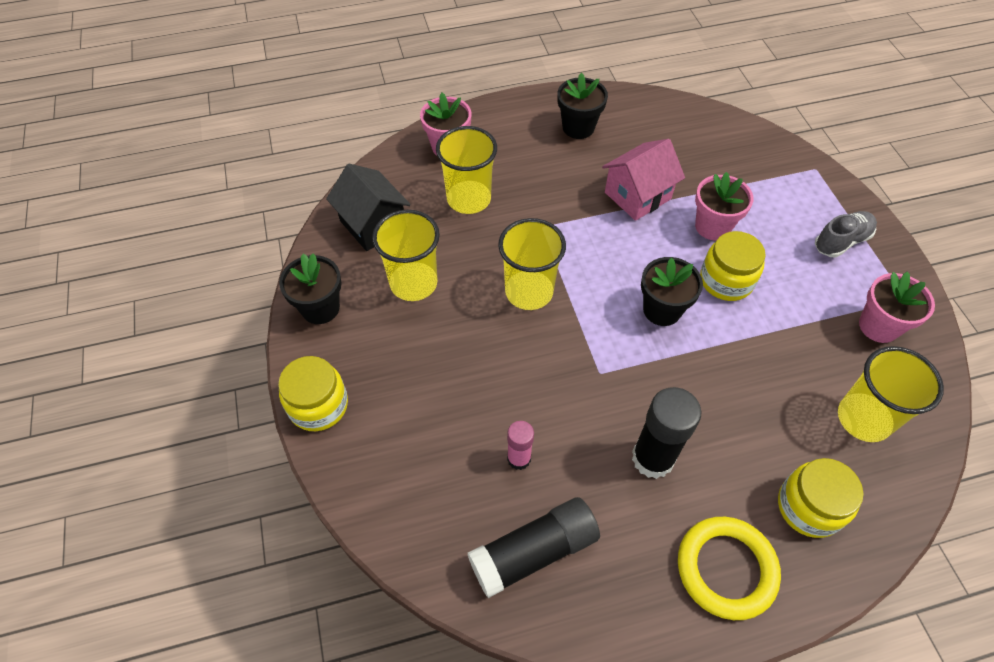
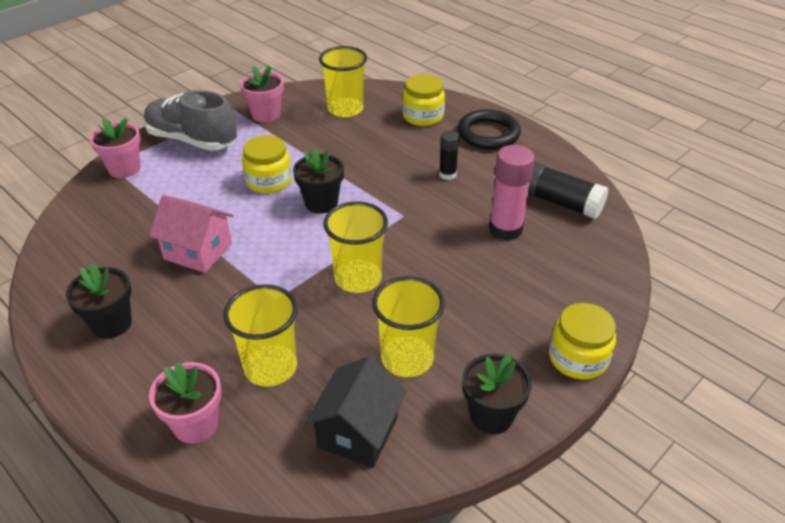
camera: 120 degrees left, 15 degrees down
pink glue stick [507,421,534,470] -> pink glue stick [489,145,535,241], size x1.77
black glue stick [632,387,701,479] -> black glue stick [439,131,460,180], size x0.57
yellow ring [678,517,781,620] -> black ring [458,109,521,150]
pink flower pot [695,172,754,240] -> pink flower pot moved to [89,117,141,178]
grey shoe [815,211,877,258] -> grey shoe [144,90,237,151], size x1.75

